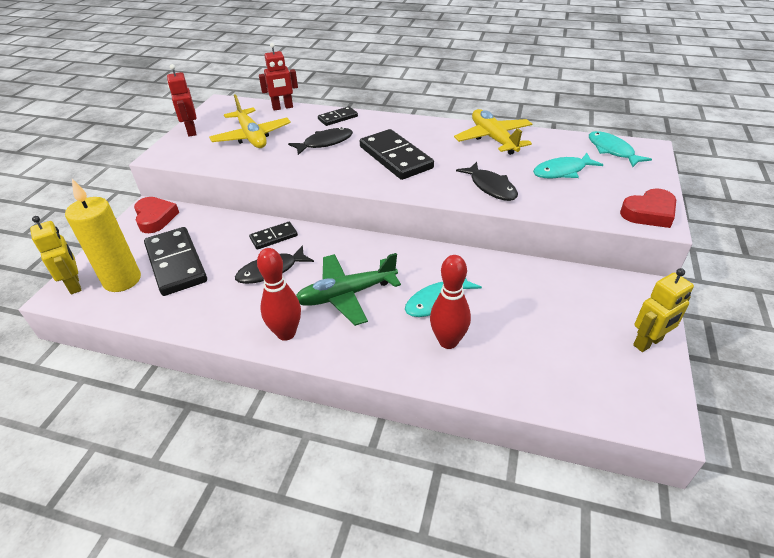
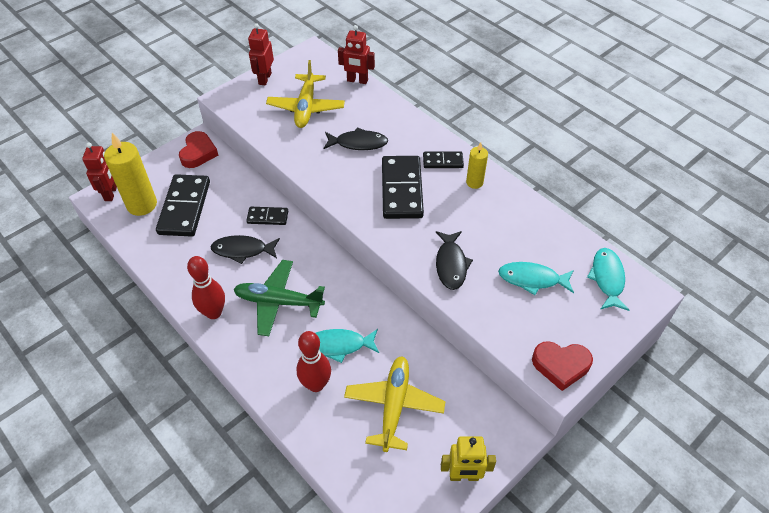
camera: 30 degrees right, 10 degrees up
yellow robot [30,216,81,294] -> red robot [82,143,117,201]
black domino [318,106,358,126] -> black domino moved to [423,151,464,168]
yellow plane [454,109,532,155] -> yellow plane moved to [344,356,445,452]
none -> yellow candle [466,142,488,189]

